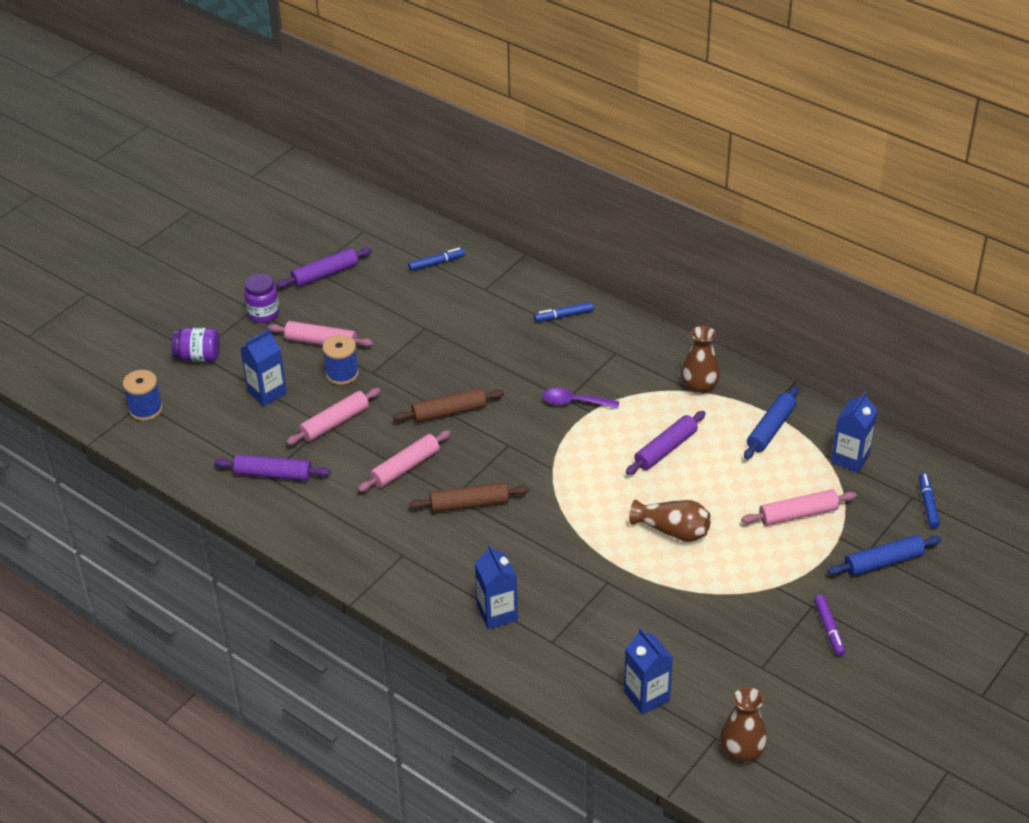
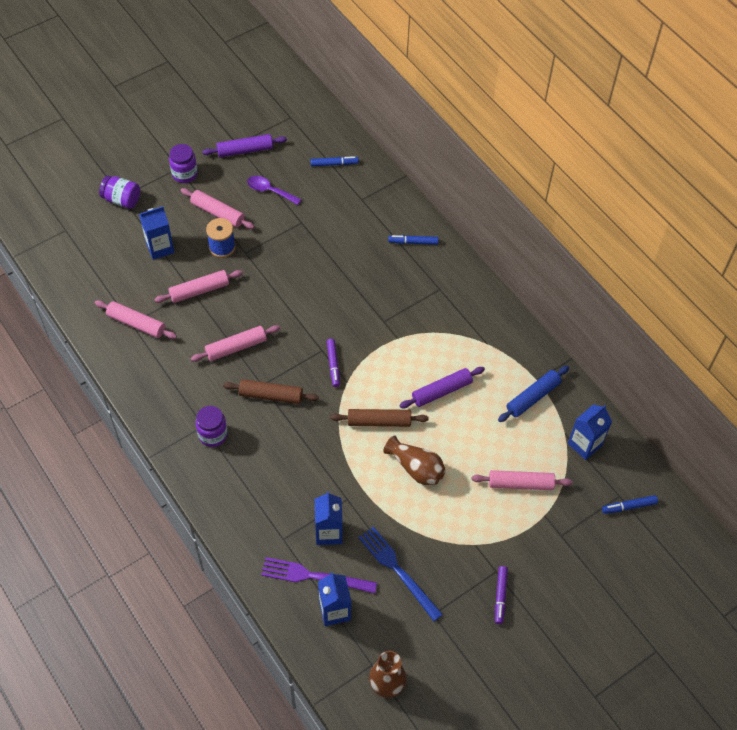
camera: 15 degrees right, 15 degrees up
blue spool [123,370,163,421] -> none
purple rolling pin [215,454,331,481] -> pink rolling pin [95,300,177,339]
brown rolling pin [393,388,504,423] -> brown rolling pin moved to [331,409,429,427]
blue carton [475,545,518,629] -> blue carton moved to [315,491,343,545]
purple spoon [542,388,619,409] -> purple spoon moved to [247,176,302,205]
brown vase [681,326,720,394] -> none
blue rolling pin [828,535,942,576] -> none
blue marker [919,473,940,528] -> blue marker turned 120 degrees counterclockwise [602,495,658,514]
none -> purple jar [196,406,228,447]
none -> purple fork [261,557,377,594]
none -> purple marker [327,339,340,387]
none -> blue fork [359,527,443,621]

